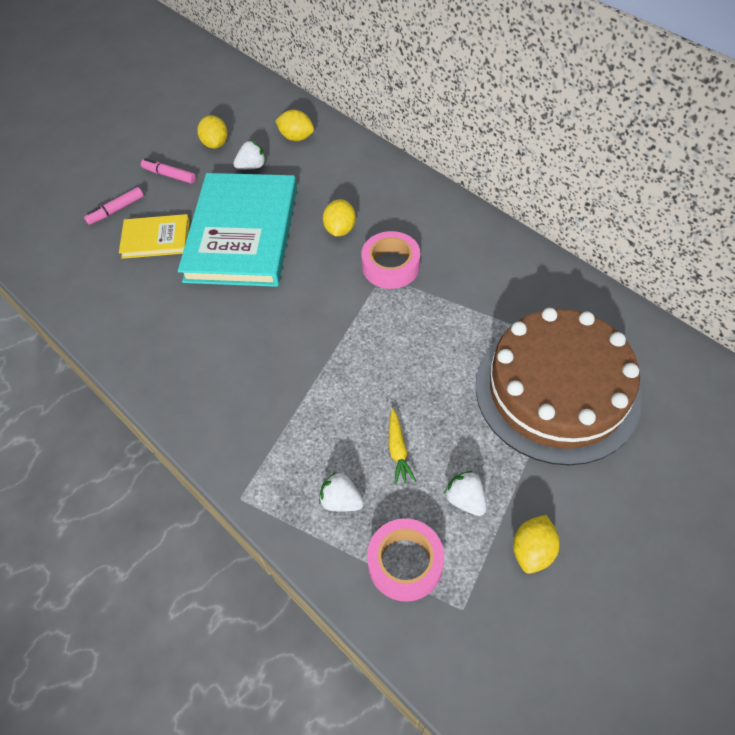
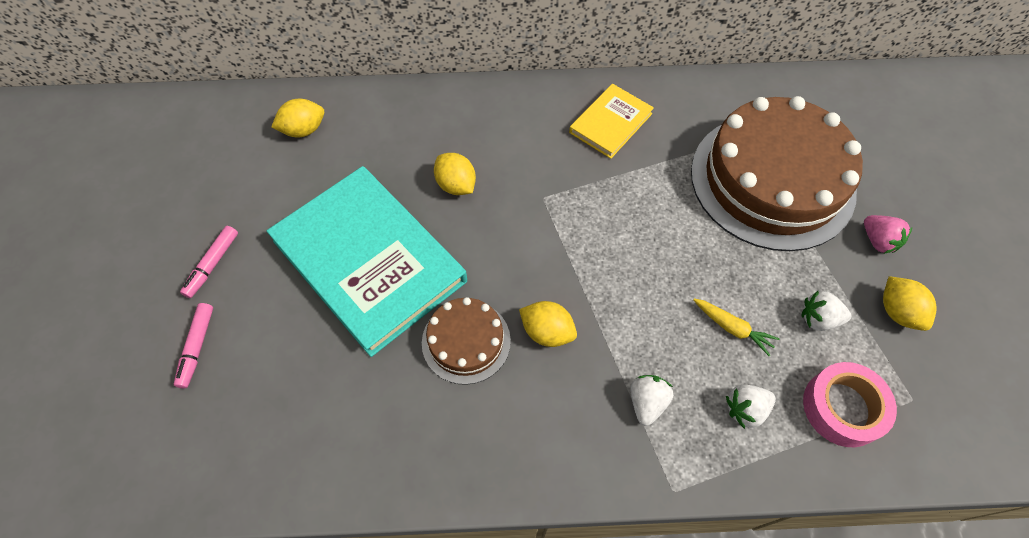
camera: 50 degrees left, 5 degrees up
yellow book [119,214,190,259] -> yellow book moved to [569,84,654,159]
pink marker [141,159,196,184] -> pink marker turned 45 degrees counterclockwise [180,226,238,298]
yellow lemon [197,115,228,149] -> yellow lemon moved to [519,301,577,347]
white strawberry [233,140,266,170] -> white strawberry moved to [630,375,673,426]
pink tape [361,231,420,289] -> none
none -> brown cake [422,297,511,385]
none -> pink strawberry [864,215,912,254]

